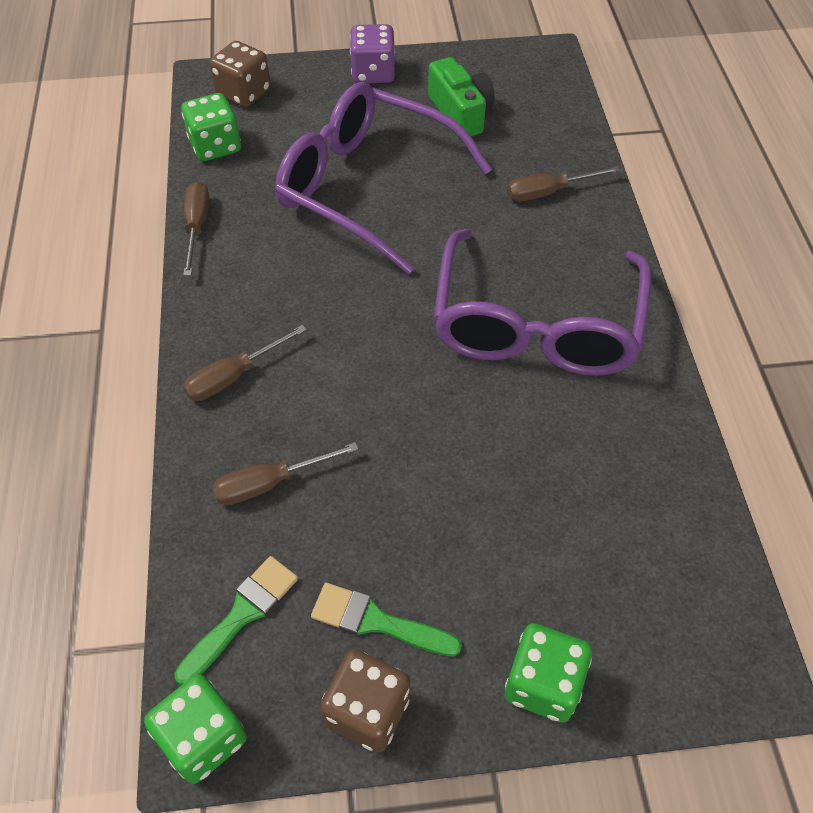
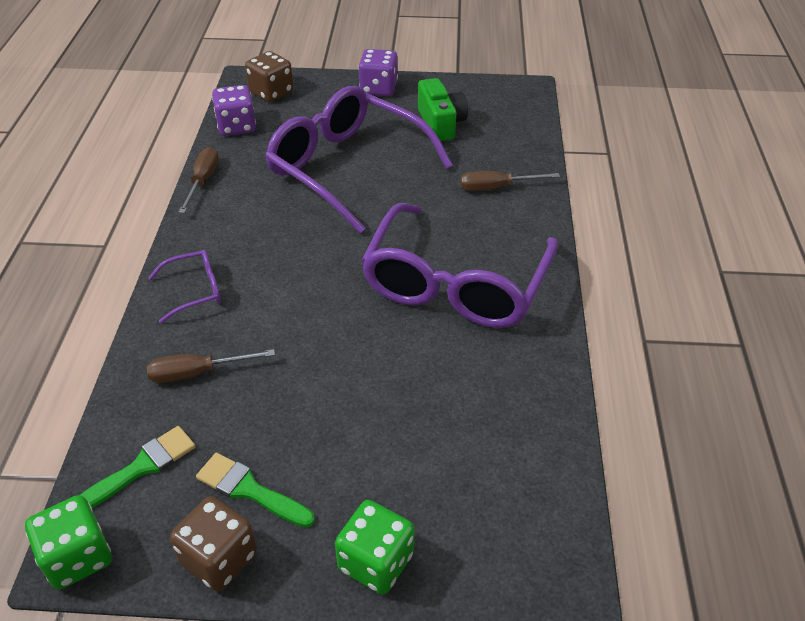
camera: 10 degrees right, 10 degrees down
green dice [181,93,241,161] -> purple dice [212,85,256,136]
brown screwdriver [183,325,307,401] -> purple glasses [148,250,221,323]

